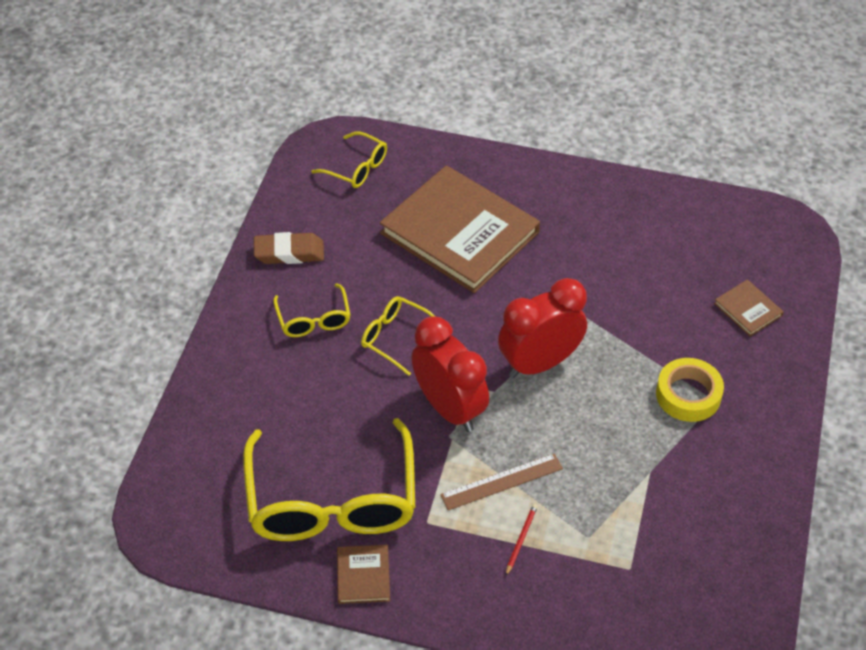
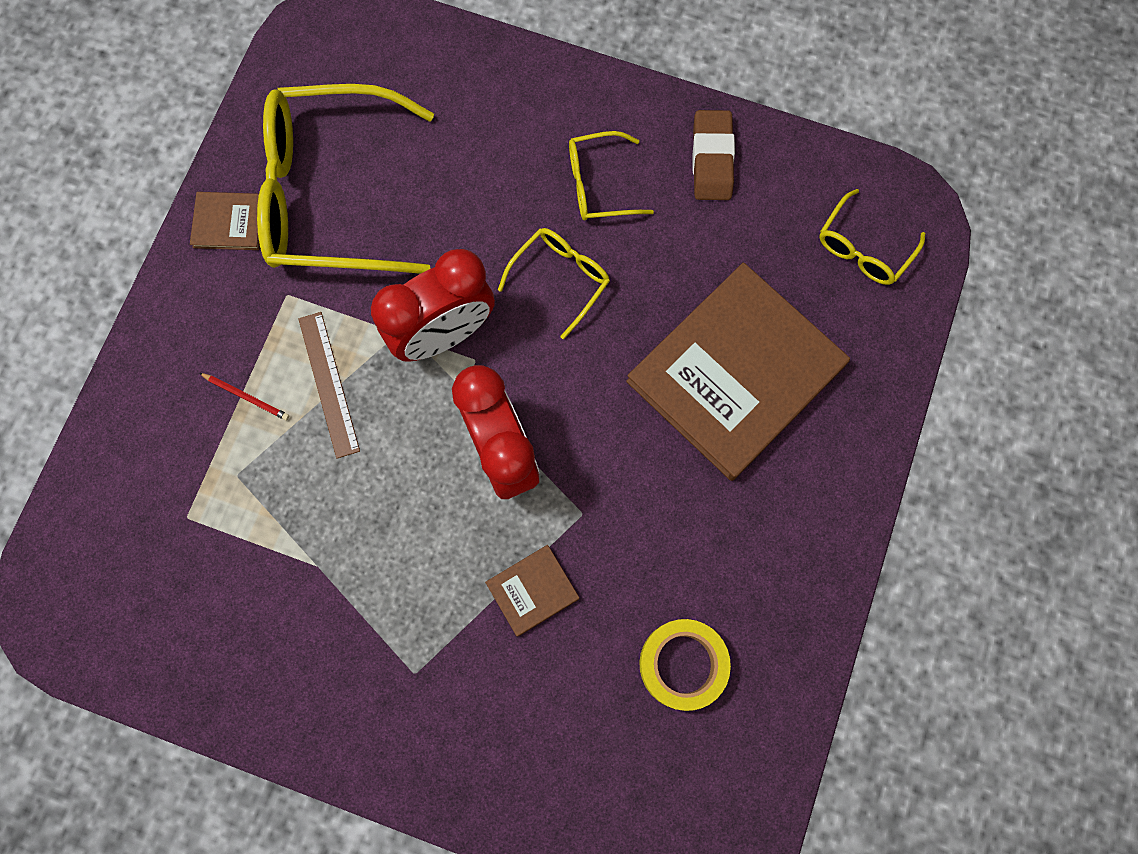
camera: 95 degrees right, 25 degrees up
yellow tape [656,358,724,422] -> yellow tape moved to [639,619,731,711]
brown book [714,279,784,337] -> brown book moved to [485,545,579,637]

